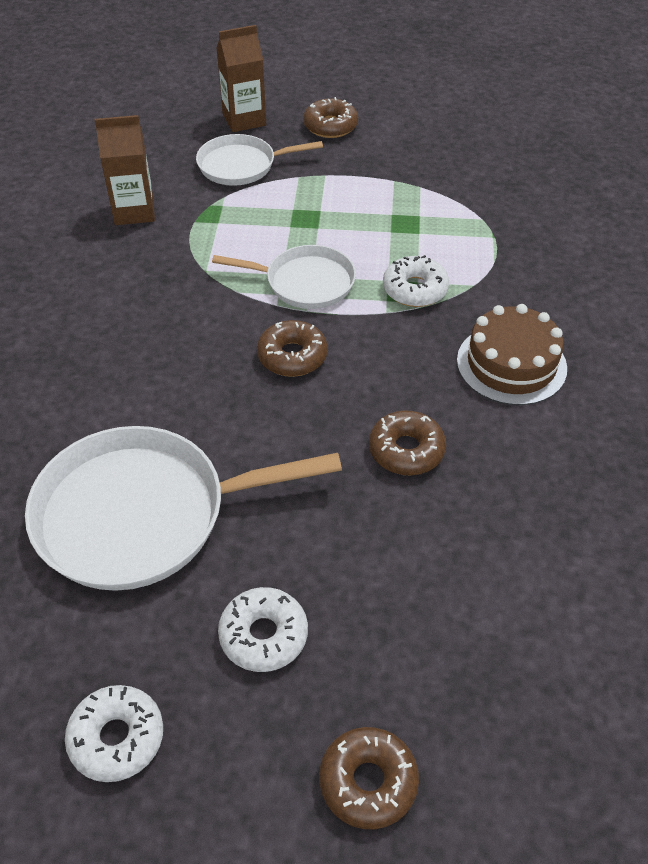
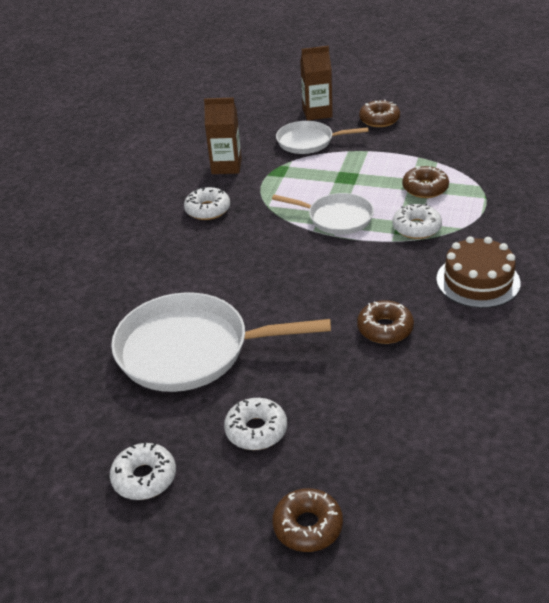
camera: 15 degrees right, 10 degrees down
brown donut [257,320,328,377] -> brown donut moved to [402,166,449,198]
none -> white donut [184,187,230,220]

